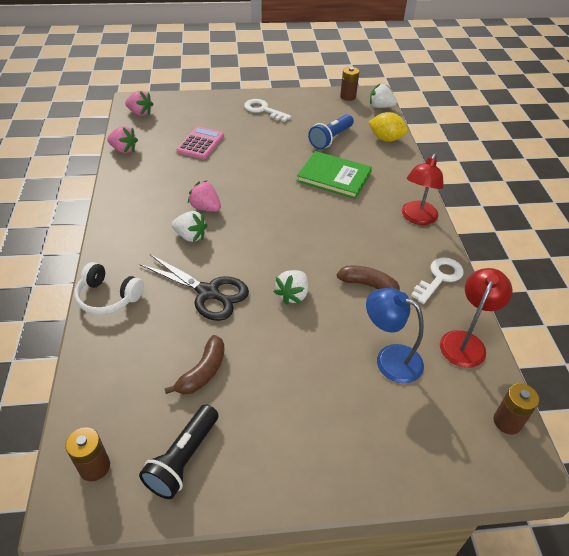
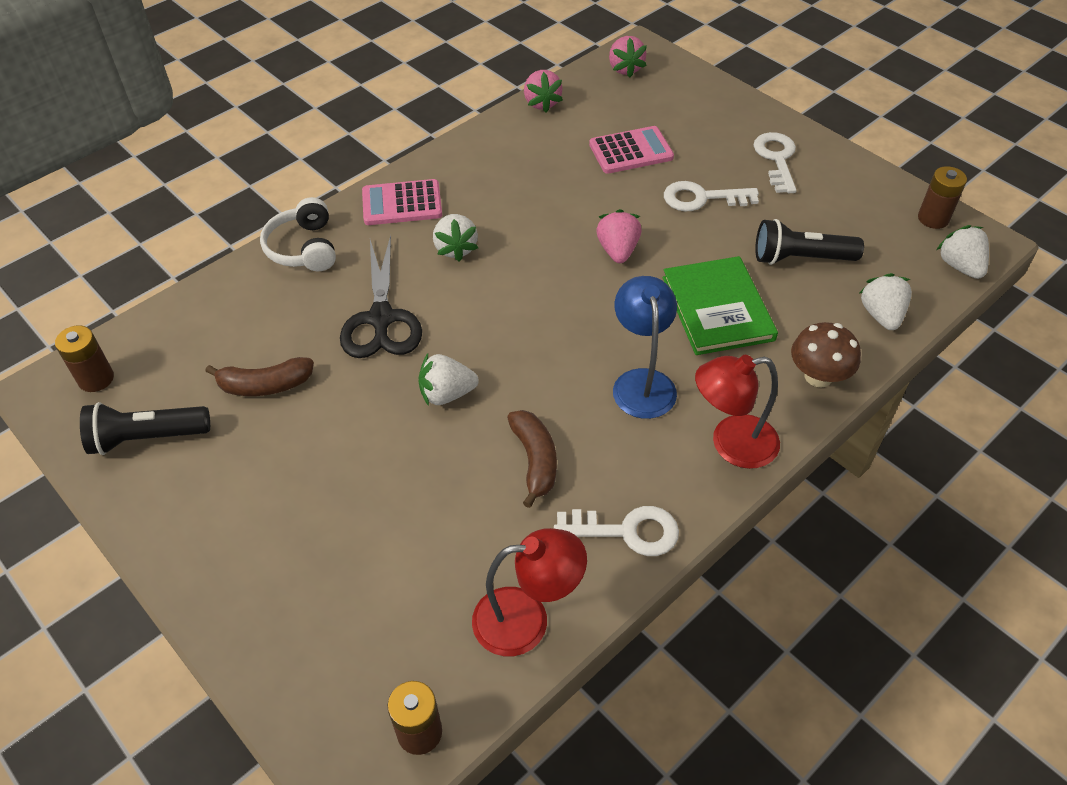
camera: 55 degrees right, 5 degrees up
pink strawberry [188,180,221,212] -> pink strawberry moved to [596,209,642,263]
blue flashlight [308,114,354,149] -> black flashlight [755,219,864,265]
blue lamp [366,288,424,383] -> blue lamp moved to [613,276,677,419]
yellow lemon [368,112,408,142] -> white strawberry [859,273,912,330]
none -> pink calculator [362,179,442,225]
none -> white key [664,181,759,212]
none -> brown mushroom [791,322,861,388]

